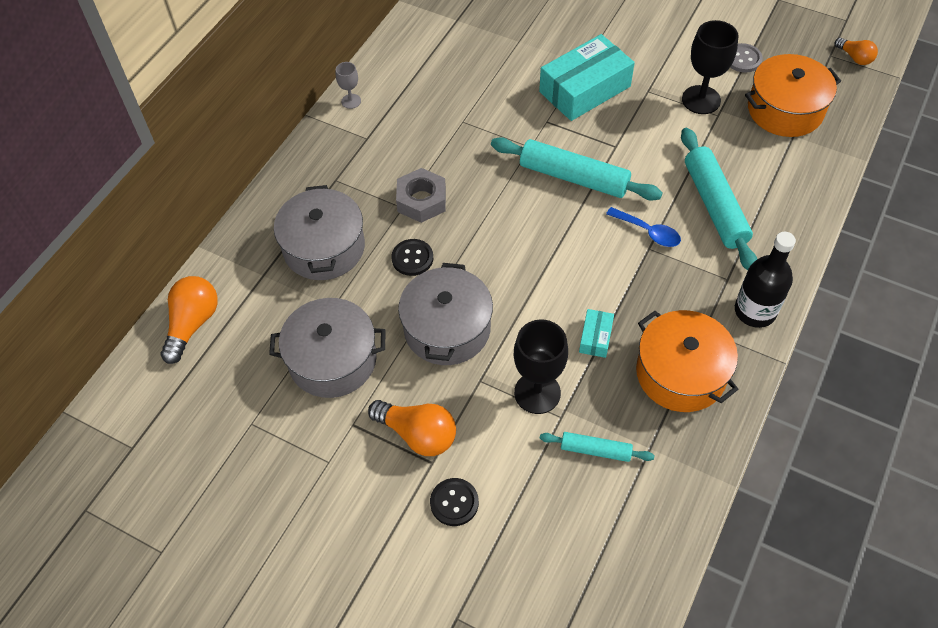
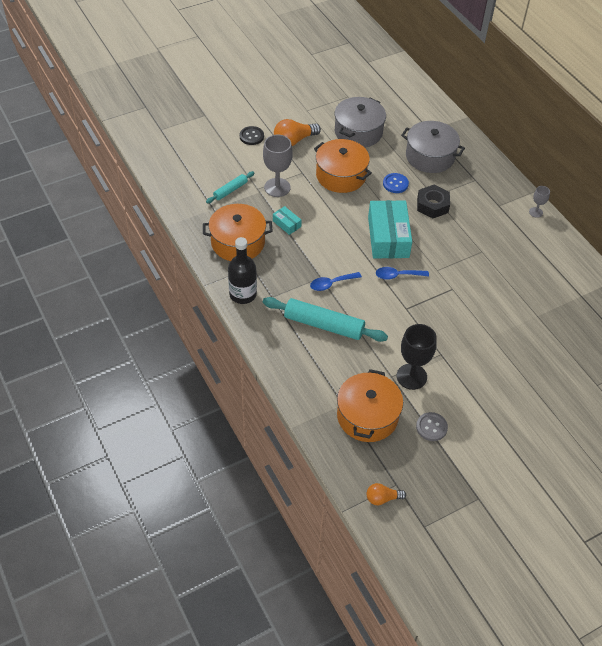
camera: 120 degrees right, 5 degrees down
orange light bulb [160,276,218,364] -> none
black button [392,239,433,276] -> blue button [383,173,409,193]
grey nut [396,168,446,223] -> black nut [417,185,450,218]
grey pot [398,263,493,365] -> orange pot [314,139,372,193]
turquoise rolling pin [491,137,663,201] -> blue spoon [376,267,429,280]
black goblet [514,319,568,414] -> grey goblet [263,135,293,197]
turquoise box [539,34,635,121] -> turquoise box moved to [368,200,412,258]

